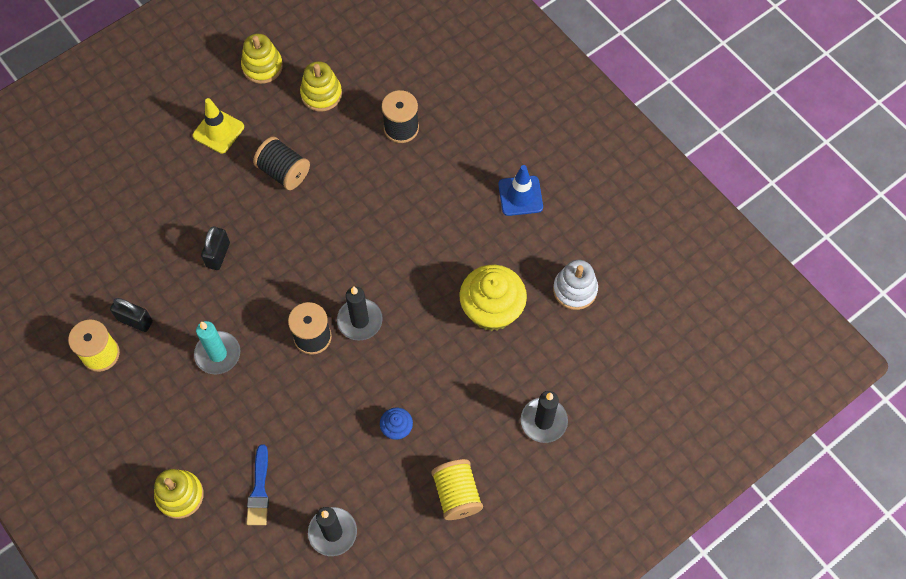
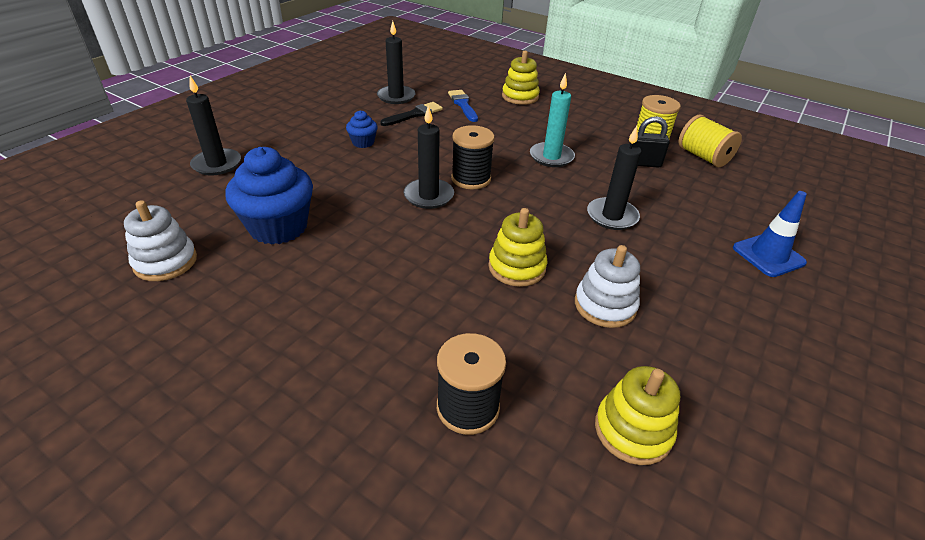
camera: 160 degrees right, 25 degrees down
yellow traffic cone [193,98,244,153] -> none
black padlock [201,226,230,270] -> black candle [587,126,642,230]
yellow stacking toy [241,33,283,84] -> yellow stacking toy moved to [488,208,547,287]
black spool [253,137,310,190] -> white stacking toy [575,245,640,328]
yellow spool [431,459,483,520] -> yellow spool moved to [678,115,742,167]
yellow cupcake [459,265,527,331] -> blue cupcake [225,147,313,244]
blue traffic cone [498,165,543,216] -> blue traffic cone moved to [733,191,807,277]
none -> black brush [380,102,443,126]

